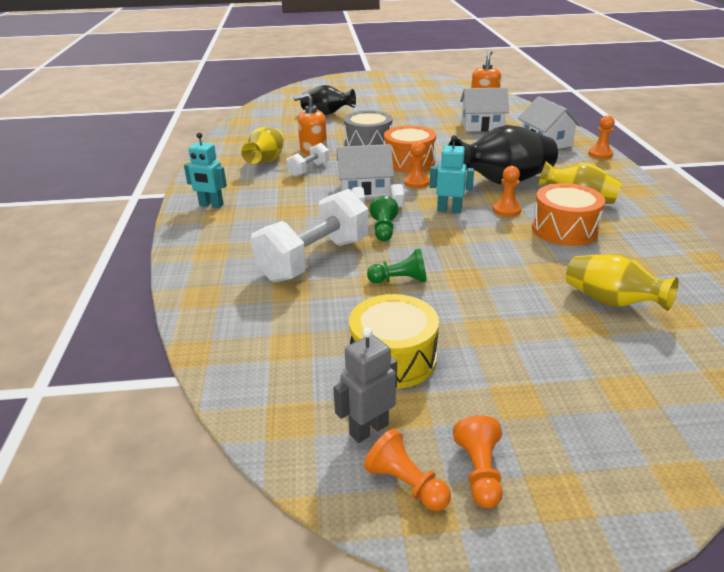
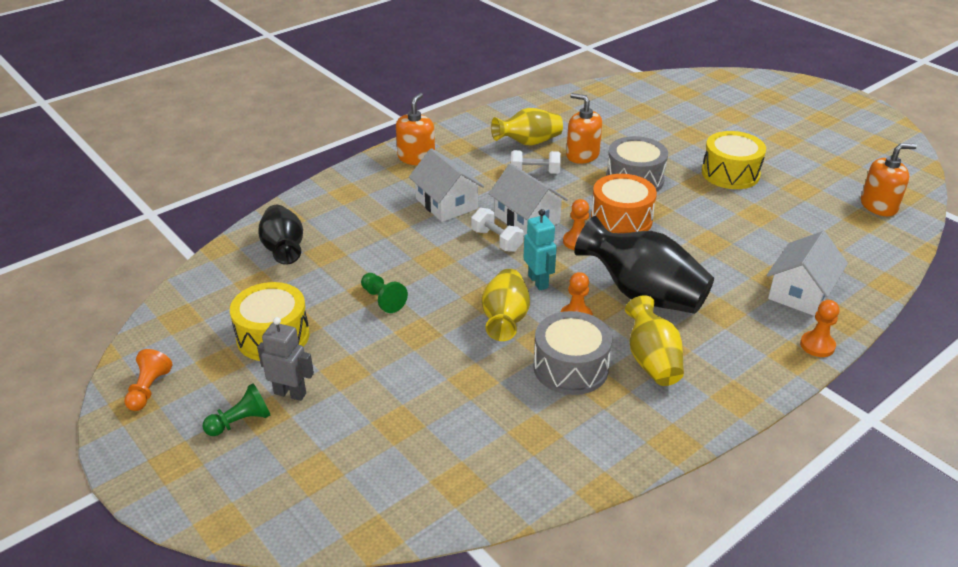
camera: 55 degrees right, 5 degrees up
turquoise robot [184,133,227,208] -> orange soap dispenser [396,93,435,165]
white dumbbell [251,189,369,282] -> none
black vase [300,85,356,115] -> black vase moved to [258,205,303,265]
grey robot [333,327,397,443] -> grey robot moved to [257,317,314,401]
green pawn [370,196,398,241] -> green pawn moved to [203,383,270,436]
orange pawn [453,415,503,508] -> none
white house [460,88,509,132] -> white house moved to [409,148,484,222]
orange drum [532,183,605,246] -> grey drum [533,311,612,395]
yellow vase [566,254,679,311] -> yellow vase moved to [482,269,530,341]
none -> yellow drum [702,131,766,189]

